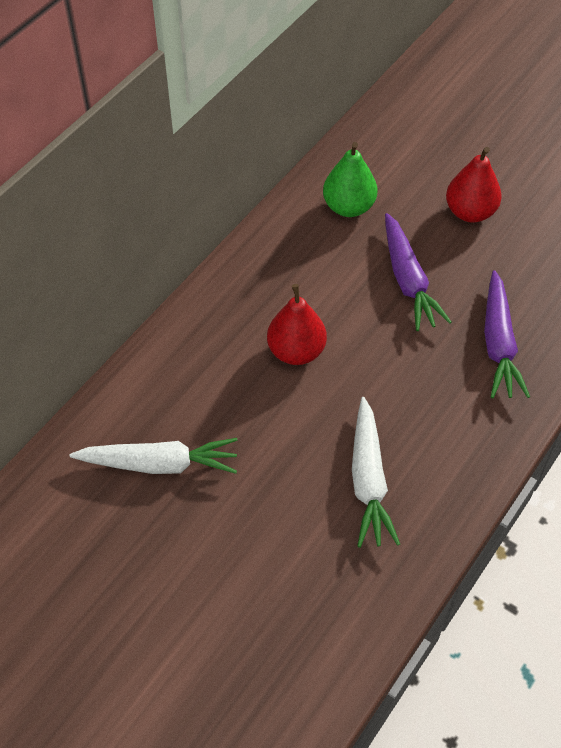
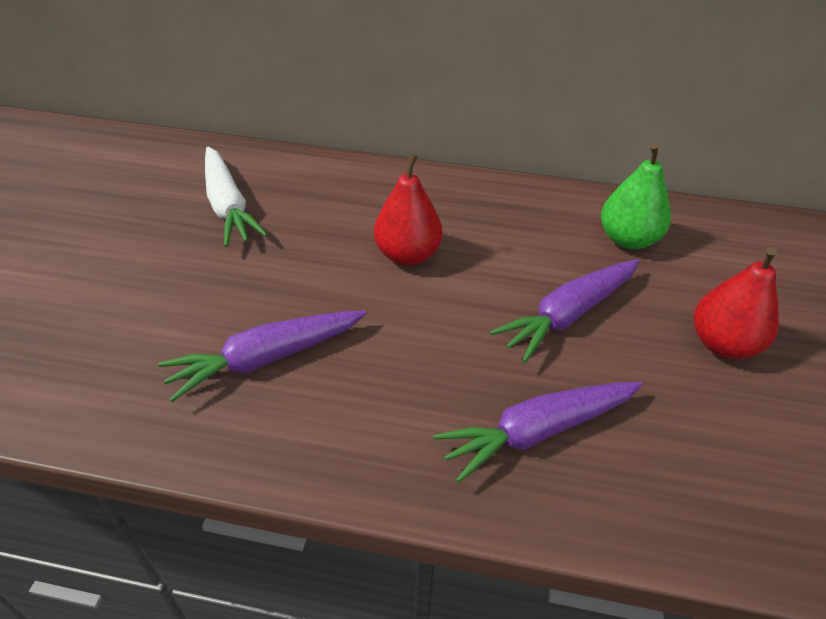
camera: 65 degrees right, 10 degrees down
white carrot [352,397,400,548] -> purple carrot [158,310,367,402]

